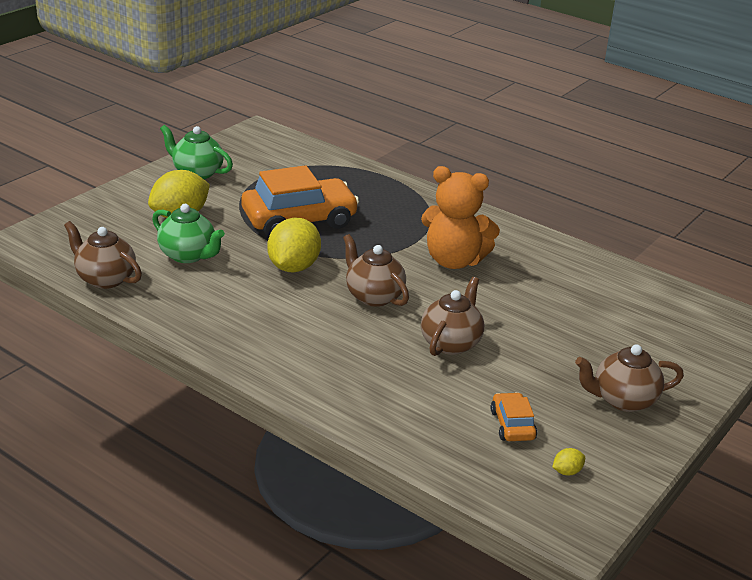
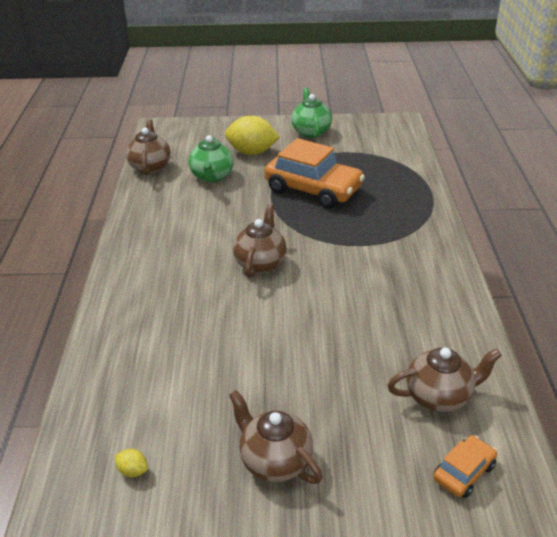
camera: 55 degrees right, 5 degrees up
yellow lemon [267,218,321,273] -> none
orange teddy bear [421,166,500,269] -> none
brown teapot [421,277,484,356] -> brown teapot moved to [387,348,502,412]
orange car [490,392,537,441] -> orange car moved to [433,435,497,498]

